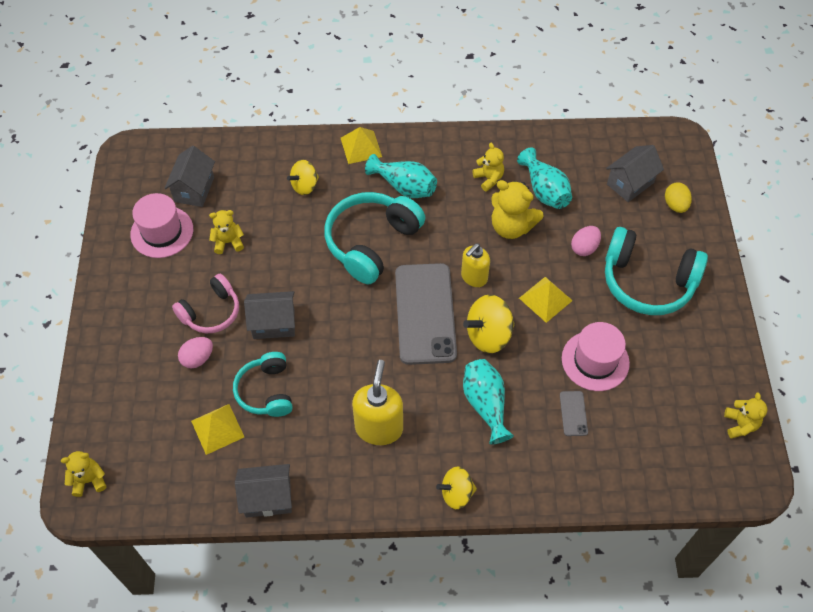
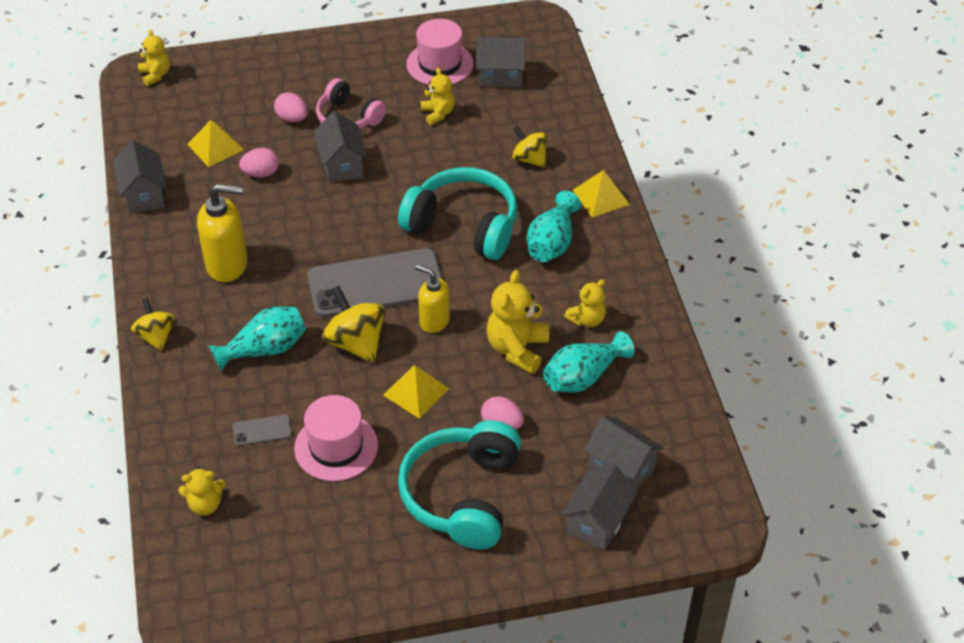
camera: 80 degrees right, 10 degrees down
turquoise headphones [233,352,293,417] -> pink egg [239,148,279,178]
yellow egg [665,183,692,213] -> grey house [561,464,638,551]
yellow teddy bear [724,393,767,439] -> yellow teddy bear moved to [178,467,226,515]

